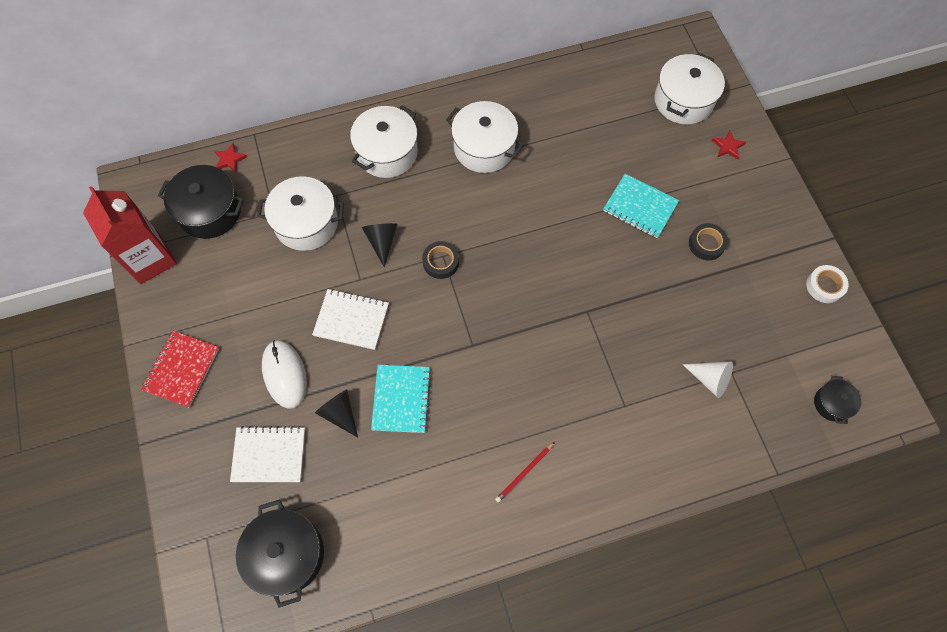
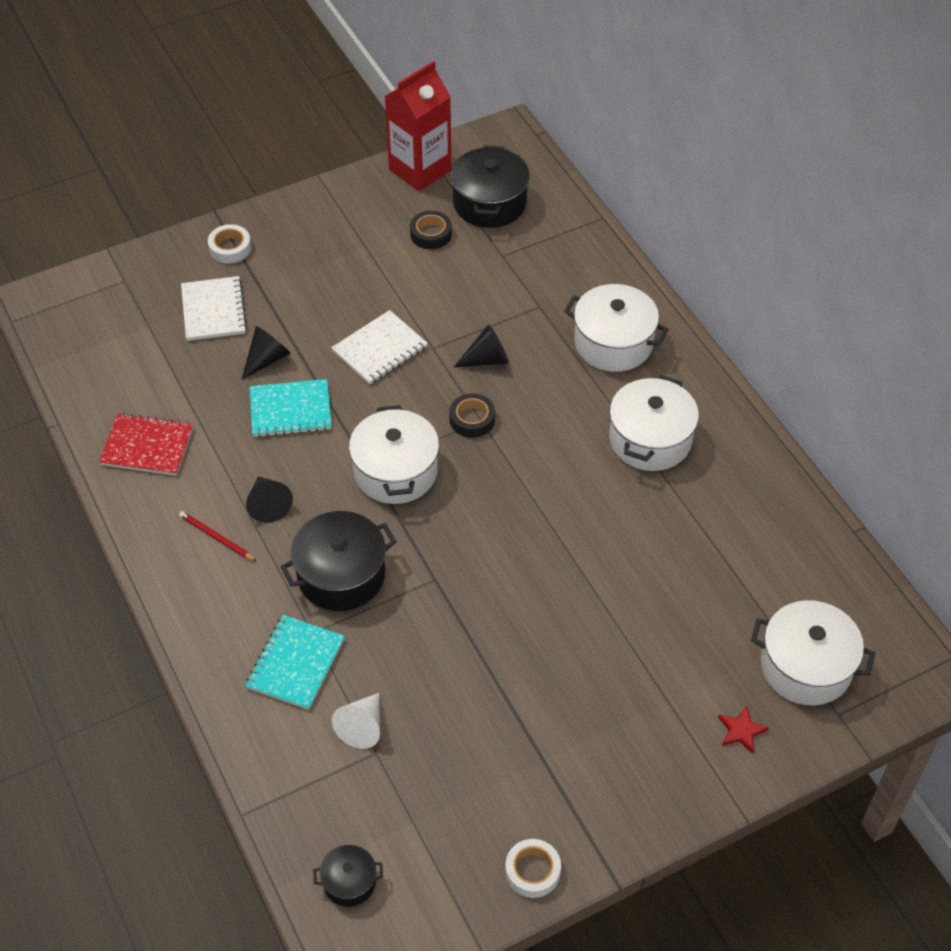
camera: 80 degrees right, 15 degrees down
red notebook [141,331,219,408] -> red notebook moved to [99,413,194,476]
red star [214,143,247,173] -> none
black pot [236,499,324,608] -> black pot moved to [281,511,397,611]
white pot [257,176,344,251] -> white pot moved to [349,405,439,504]
white mouse [262,340,307,409] -> none
white notebook [312,289,389,350] -> white notebook turned 45 degrees clockwise [331,310,428,385]
turquoise notebook [603,174,679,238] -> turquoise notebook moved to [245,615,345,710]
black tape [689,223,728,260] -> black tape moved to [410,211,452,249]
none -> white tape [208,224,251,264]
none -> black cone [246,476,293,523]

